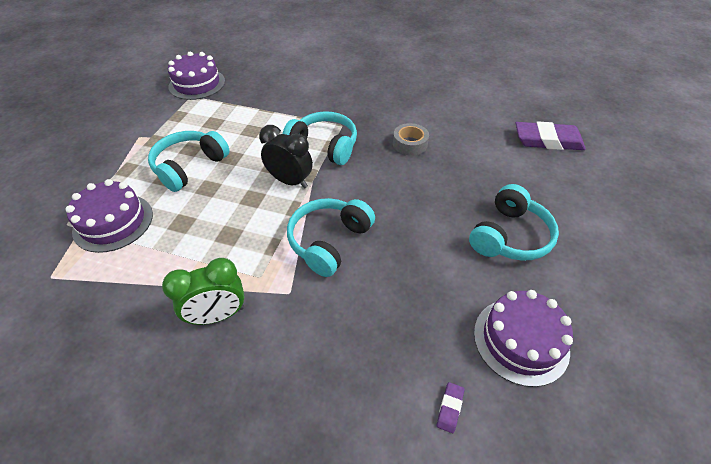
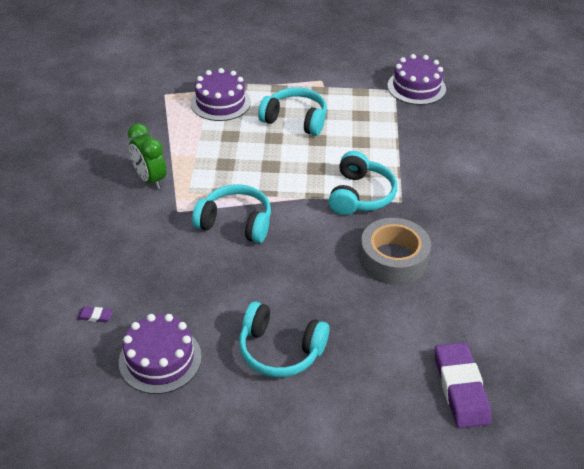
camera: 75 degrees right, 5 degrees down
black clock [259,125,313,188] -> none
grey tape [393,123,429,156] -> grey tape [359,218,431,285], size x1.72

